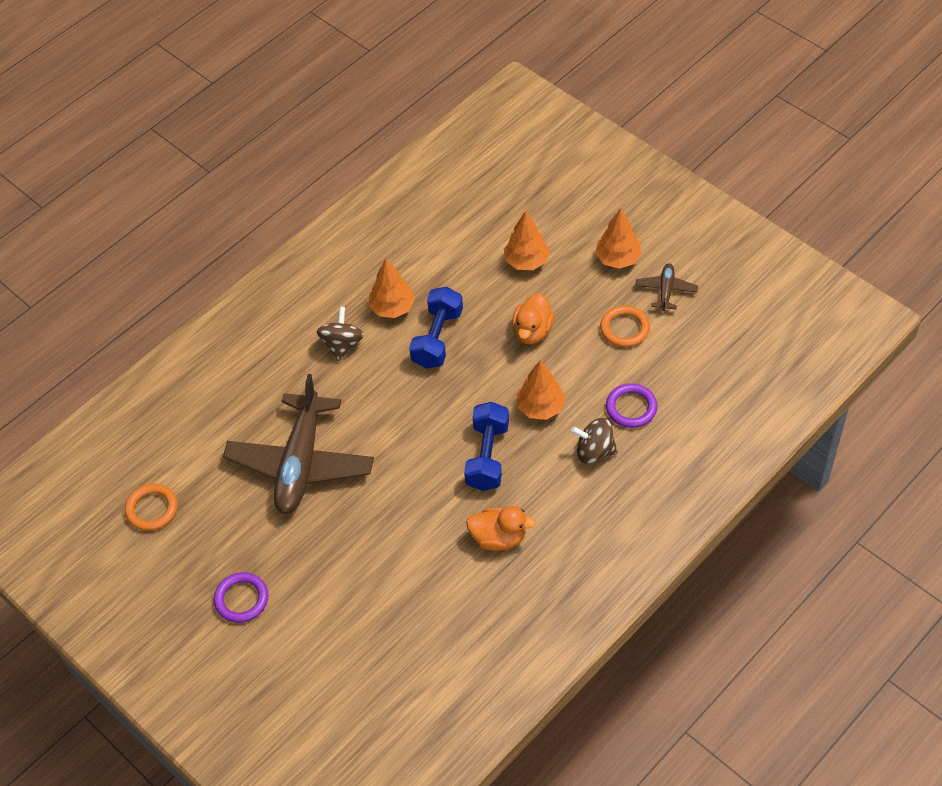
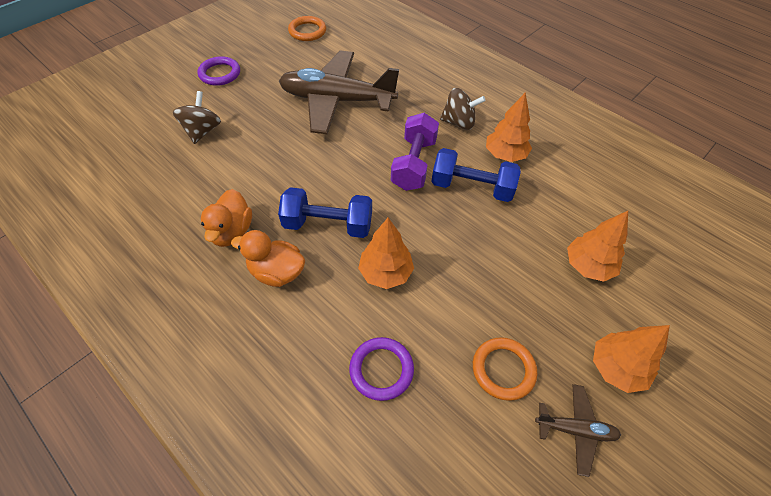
camera: 85 degrees right, 0 degrees up
orange duck [512,293,555,344] -> orange duck moved to [231,230,305,287]
brown spinning top [571,418,618,464] -> brown spinning top moved to [173,91,221,144]
none -> purple dumbbell [391,113,439,191]

